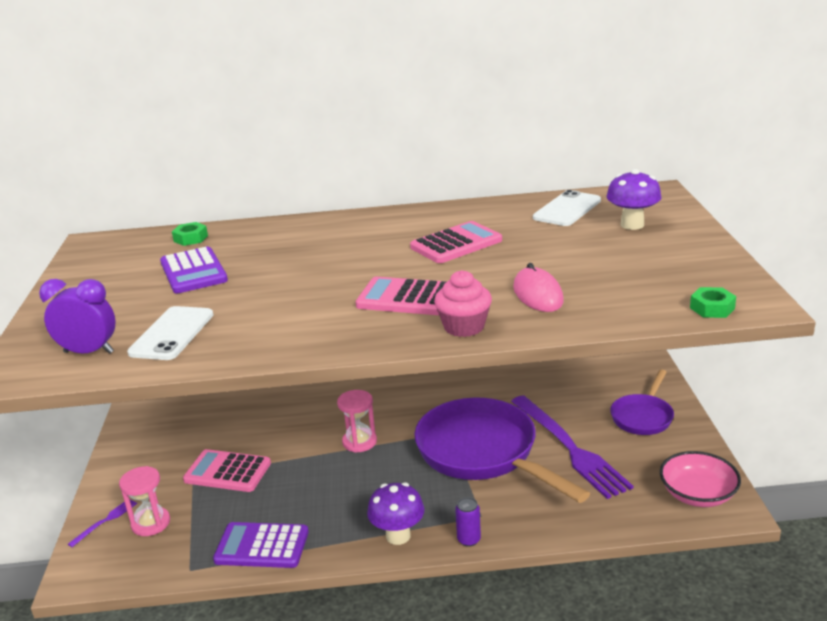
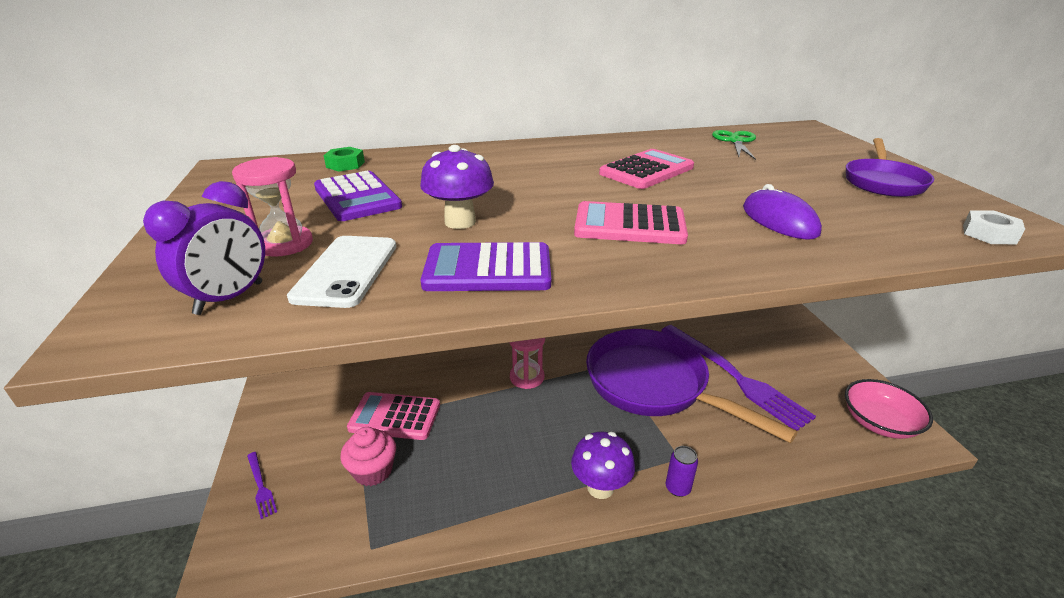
camera: 10 degrees left, 5 degrees up
purple clock [39,279,116,354] -> purple clock turned 120 degrees clockwise [143,181,265,315]
purple fork [68,500,137,547] -> purple fork turned 120 degrees clockwise [247,452,277,519]
pink hourglass [119,466,170,536] -> pink hourglass moved to [232,157,313,257]
purple calculator [213,522,309,568] -> purple calculator moved to [421,242,551,291]
pink cupcake [434,270,492,337] -> pink cupcake moved to [341,427,396,486]
pink mouse [513,263,564,312] -> purple mouse [743,184,822,240]
white phone [533,190,601,226] -> green scissors [712,130,756,160]
purple mushroom [607,169,662,230] -> purple mushroom moved to [420,145,494,229]
purple pan [610,369,674,435] -> purple pan moved to [846,138,934,197]
green nut [690,287,736,318] -> white nut [963,210,1025,244]

